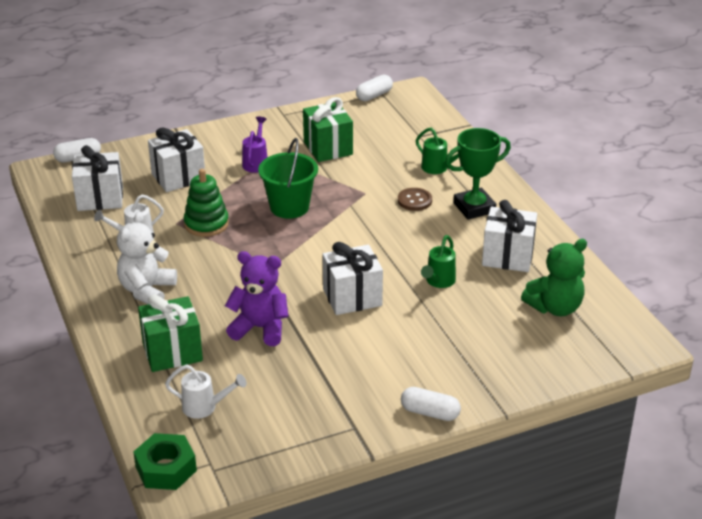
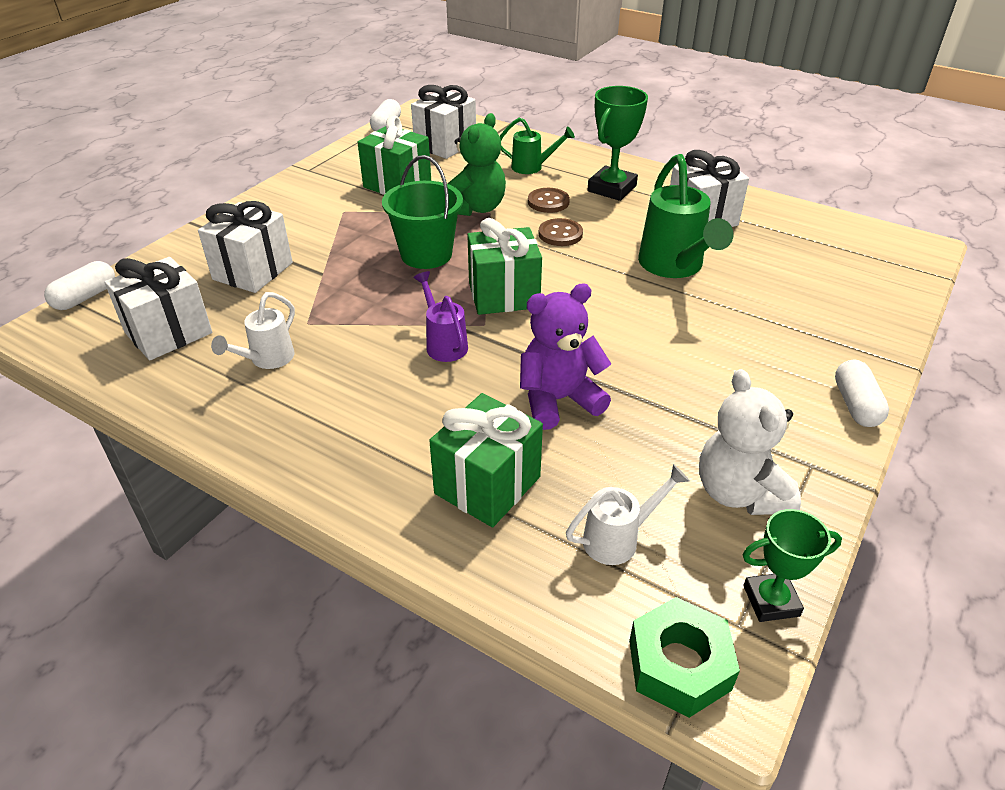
camera: 35 degrees left, 5 degrees up
white teddy bear [117,212,177,304] -> white teddy bear moved to [699,369,801,515]
green stacking toy [184,169,229,237] -> none
purple watering can [242,117,267,173] -> purple watering can moved to [414,271,468,362]
white gift [322,242,383,315] -> white gift moved to [411,85,476,159]
white capsule [401,387,461,421] -> white capsule turned 75 degrees counterclockwise [835,360,889,427]
green watering can [421,235,456,288] -> green watering can [638,154,733,278], size x1.76
green teddy bear [521,239,587,316] -> green teddy bear moved to [447,113,506,216]
none -> green gift [467,218,542,315]
none -> brown button [539,218,583,246]
none -> green trophy [743,509,842,622]

